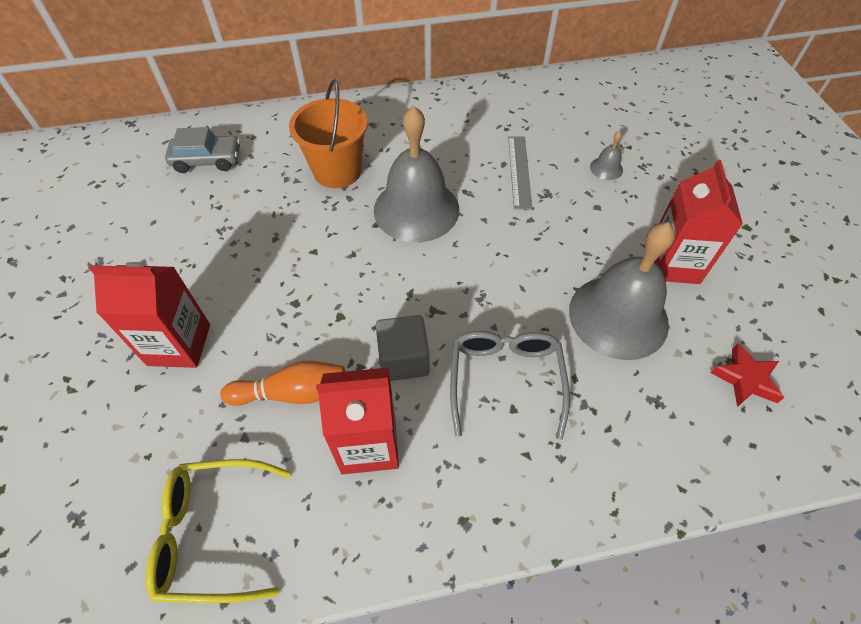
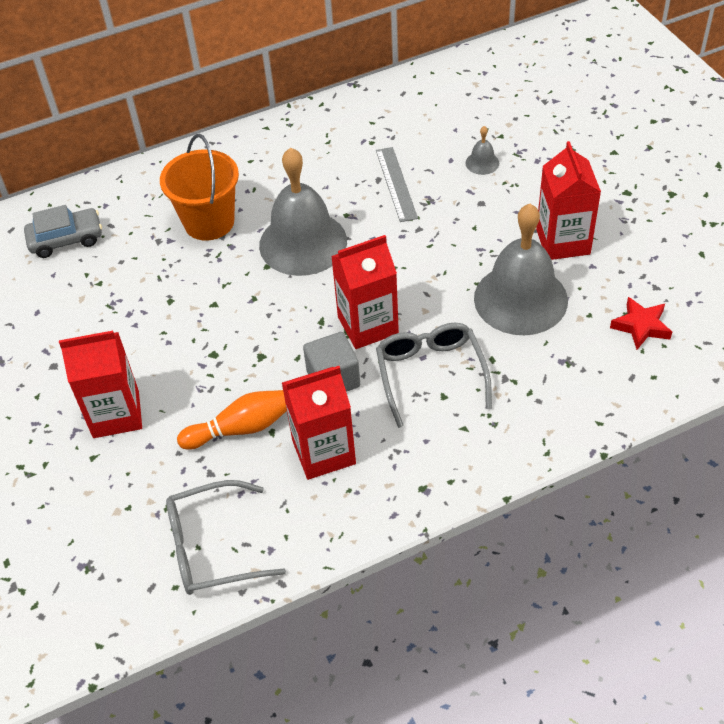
camera: 10 degrees left, 5 degrees down
yellow glasses [146,459,291,603] -> grey glasses [166,480,286,595]
none -> red carton [331,235,399,349]

